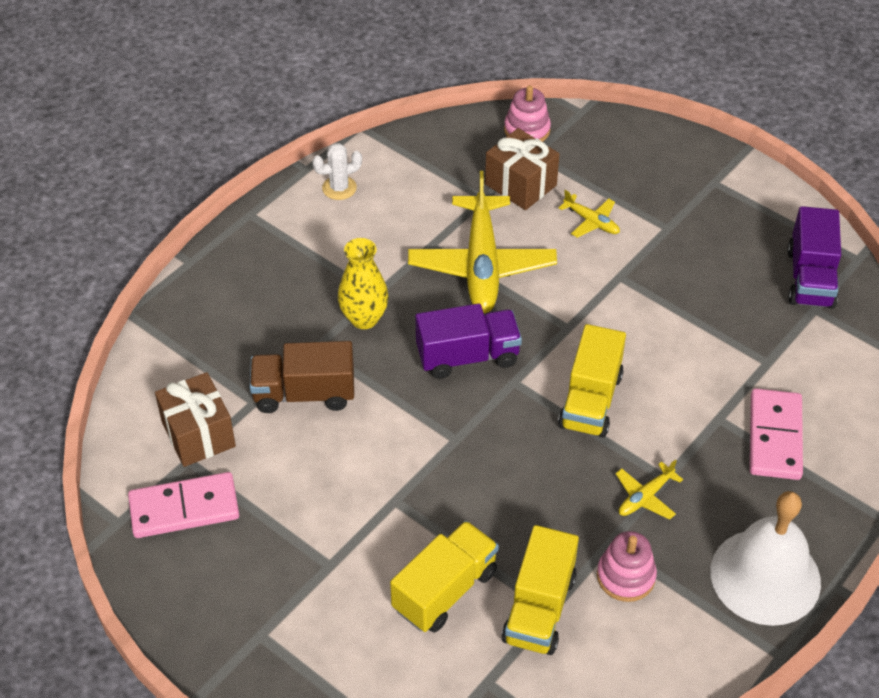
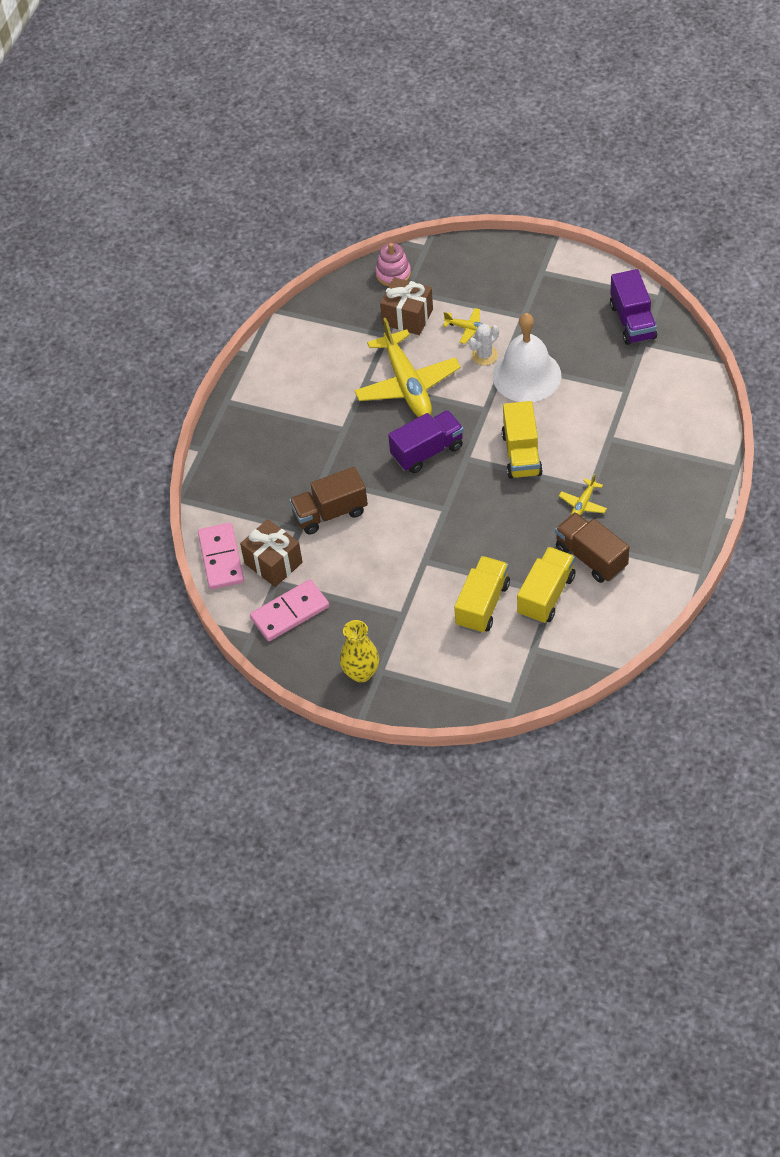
camera: 15 degrees left, 5 degrees up
white cactus [312,143,362,200] -> white cactus moved to [469,324,499,365]
yellow vase [338,238,389,329] -> yellow vase moved to [340,620,379,682]
yellow truck [501,525,579,655] -> yellow truck turned 150 degrees counterclockwise [517,547,575,624]
pink stacking toy [597,531,657,602] -> brown truck [555,512,629,583]
white bell [711,491,821,626] -> white bell moved to [493,313,561,402]
pink domino [750,388,803,480] -> pink domino moved to [198,523,244,589]

